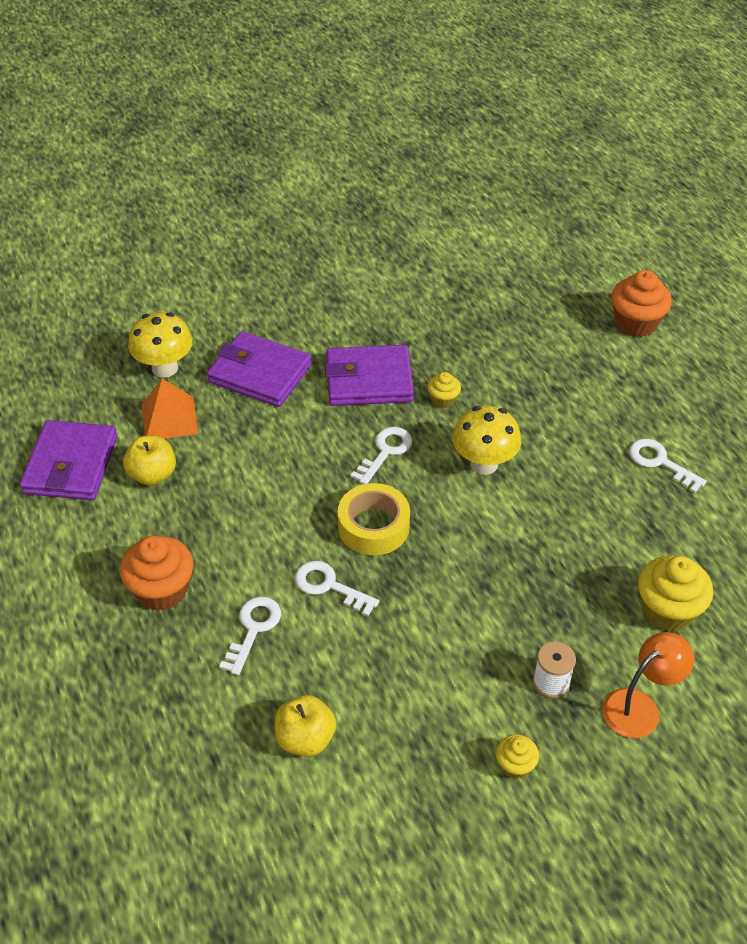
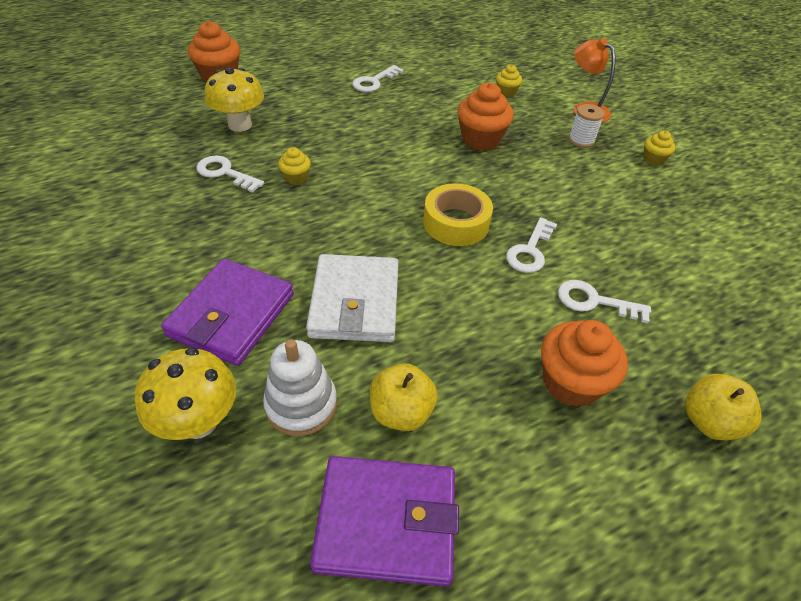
camera: 95 degrees left, 0 degrees up
orange pyramid [142,378,198,439] -> white stacking toy [263,339,337,436]
yellow apple [275,695,336,757] -> yellow apple moved to [685,374,762,440]
purple wallet [325,345,414,406] -> none
white key [350,427,412,484] -> white key moved to [196,155,264,193]
yellow mushroom [452,406,521,475] -> yellow mushroom moved to [205,68,264,132]
yellow cupcake [638,556,713,631] -> yellow cupcake [496,65,522,97], size x0.53
none -> white wallet [306,254,399,342]
none -> orange cupcake [457,82,514,151]

